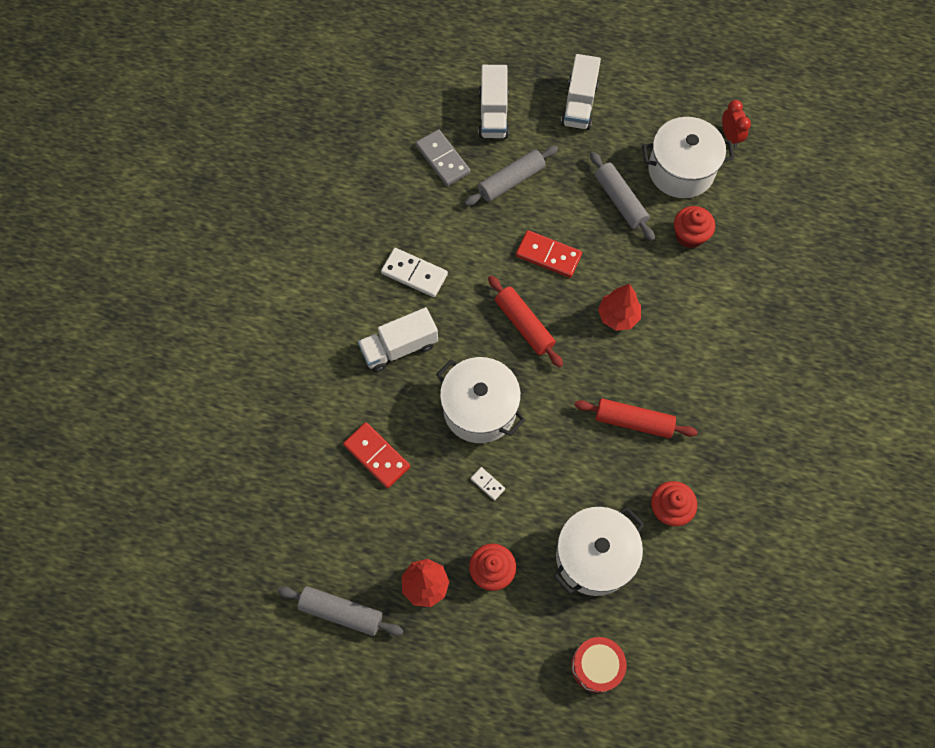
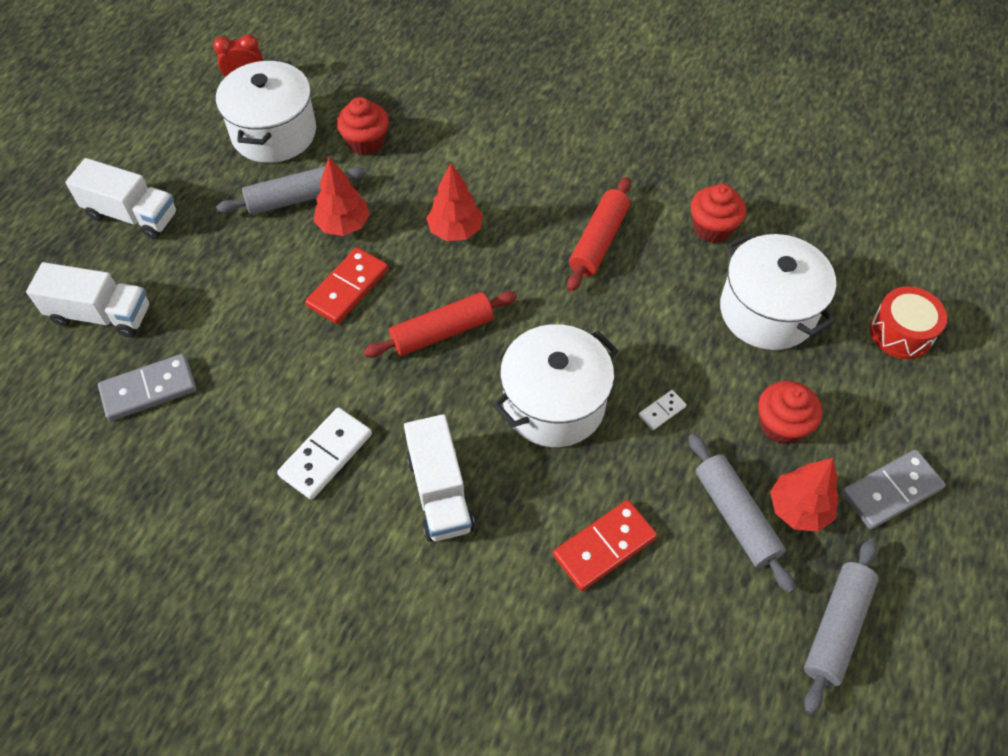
camera: 80 degrees left, 10 degrees down
grey rolling pin [465,146,558,206] -> grey rolling pin moved to [689,434,795,593]
none -> red tree [313,157,370,236]
none -> grey domino [841,450,946,529]

